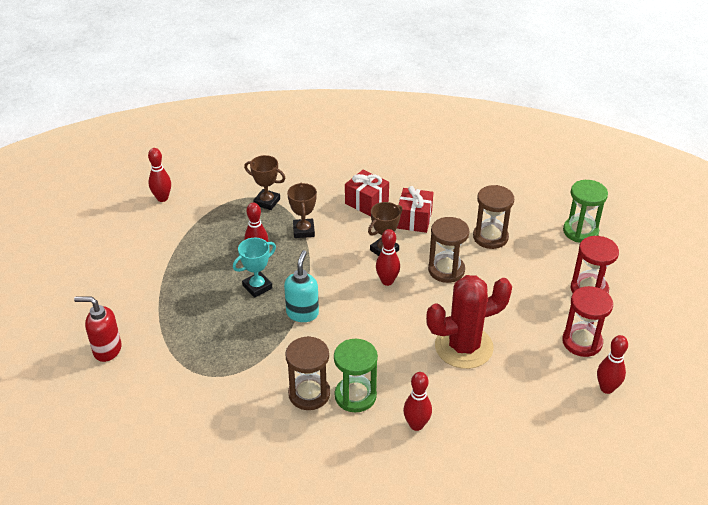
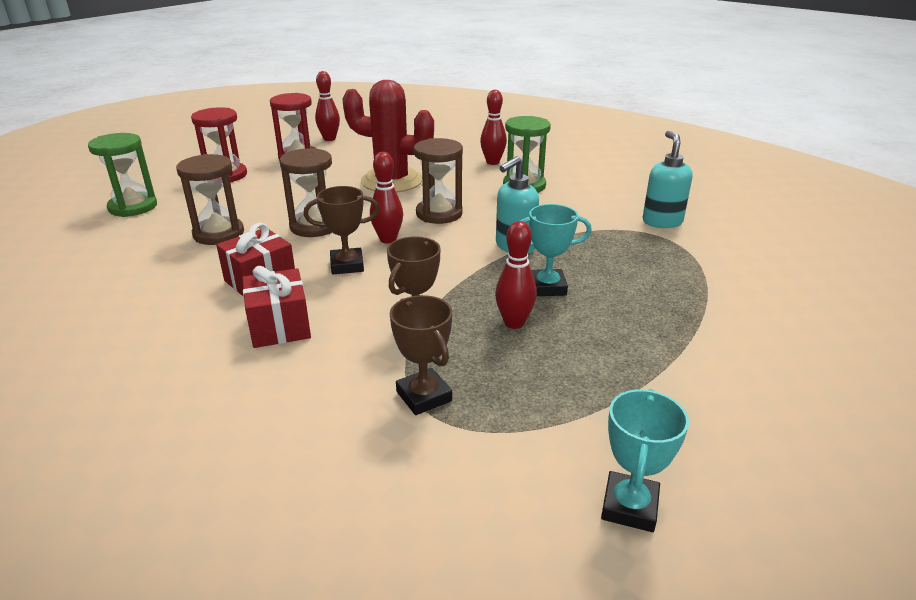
camera: 145 degrees left, 10 degrees down
red soap dispenser [74,297,122,362] -> none
red bowling pin [148,148,171,202] -> turquoise trophy [601,389,689,532]
brown hourglass [285,336,330,410] -> brown hourglass moved to [414,138,463,224]
none -> turquoise soap dispenser [642,131,692,228]

